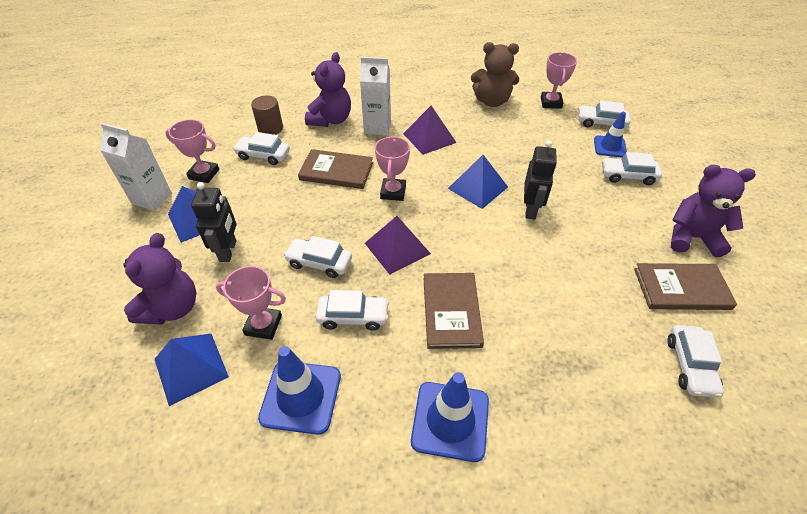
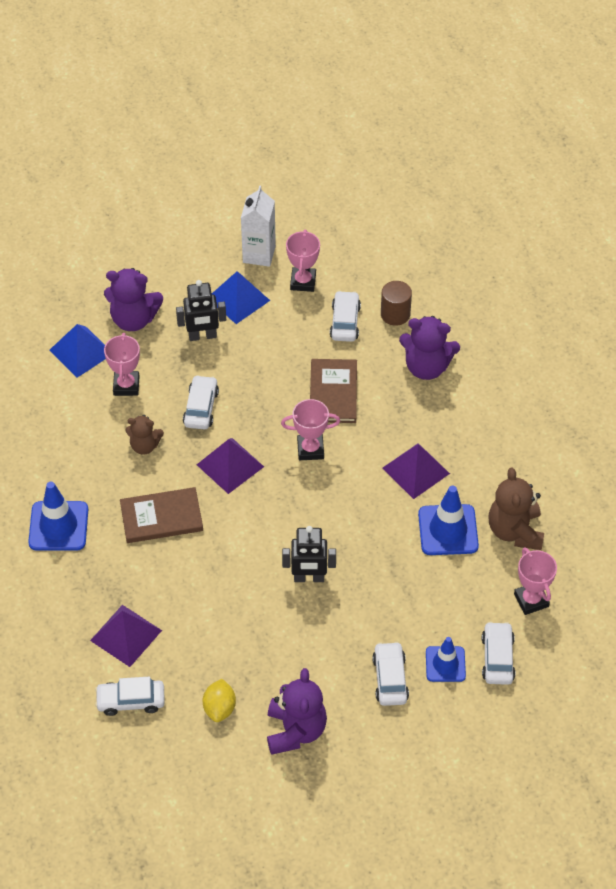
camera: 80 degrees right, 5 degrees up
blue traffic cone [258,346,341,435] -> blue traffic cone moved to [418,485,479,555]
white car [316,290,389,331] -> brown teddy bear [126,415,164,454]
white carton [360,57,391,135] -> none
blue pyramid [448,155,508,209] -> none
pink trophy [541,52,577,109] -> pink trophy turned 75 degrees clockwise [514,547,557,615]
brown book [634,263,737,310] -> yellow lemon [203,679,236,722]
none -> purple pyramid [90,605,162,667]

